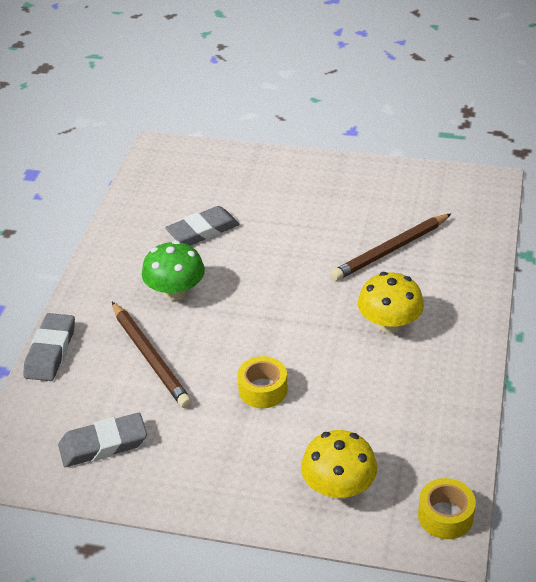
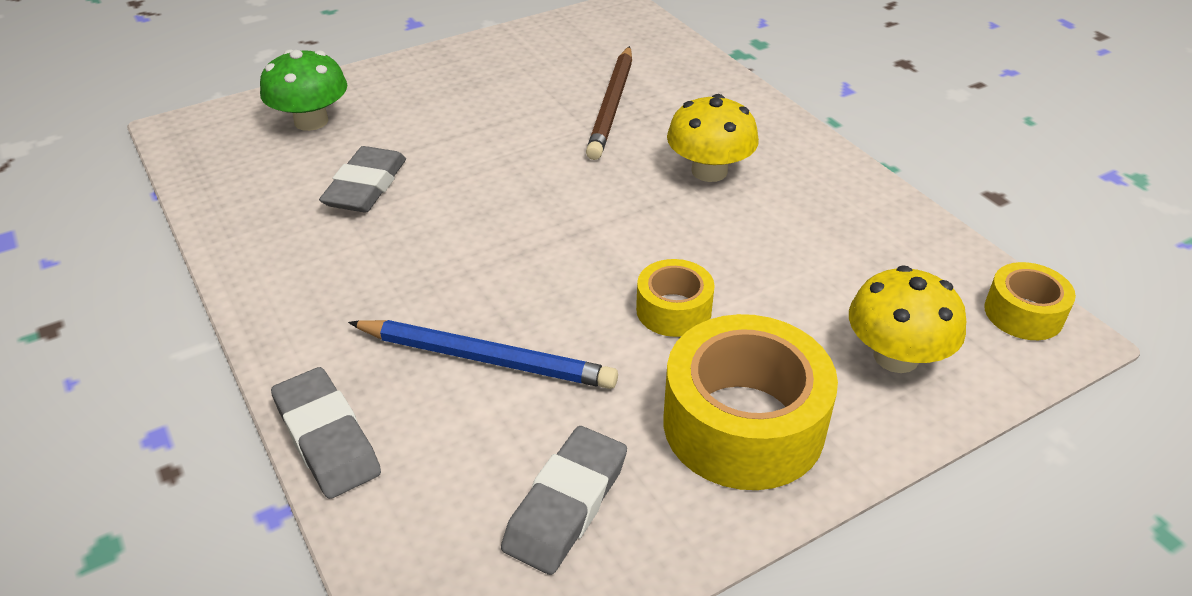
camera: 45 degrees left, 0 degrees up
brown pencil [112,302,192,408] -> blue pencil [348,320,618,389]
green mushroom [142,241,205,301] -> green mushroom moved to [260,49,347,131]
none -> yellow tape [664,314,838,490]

